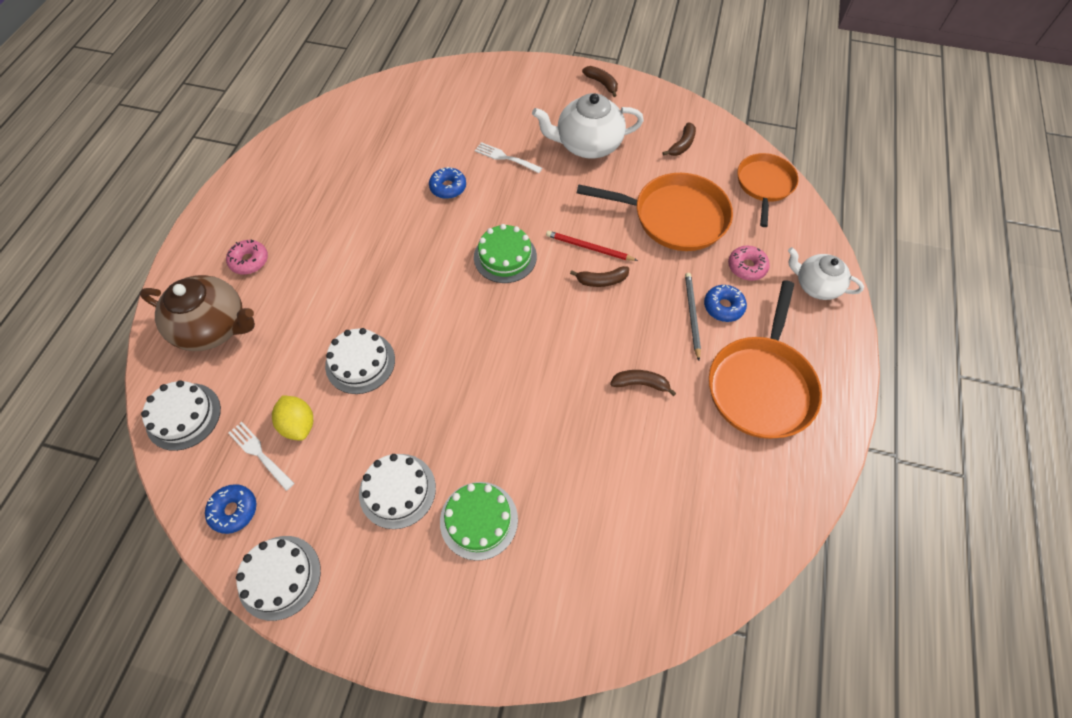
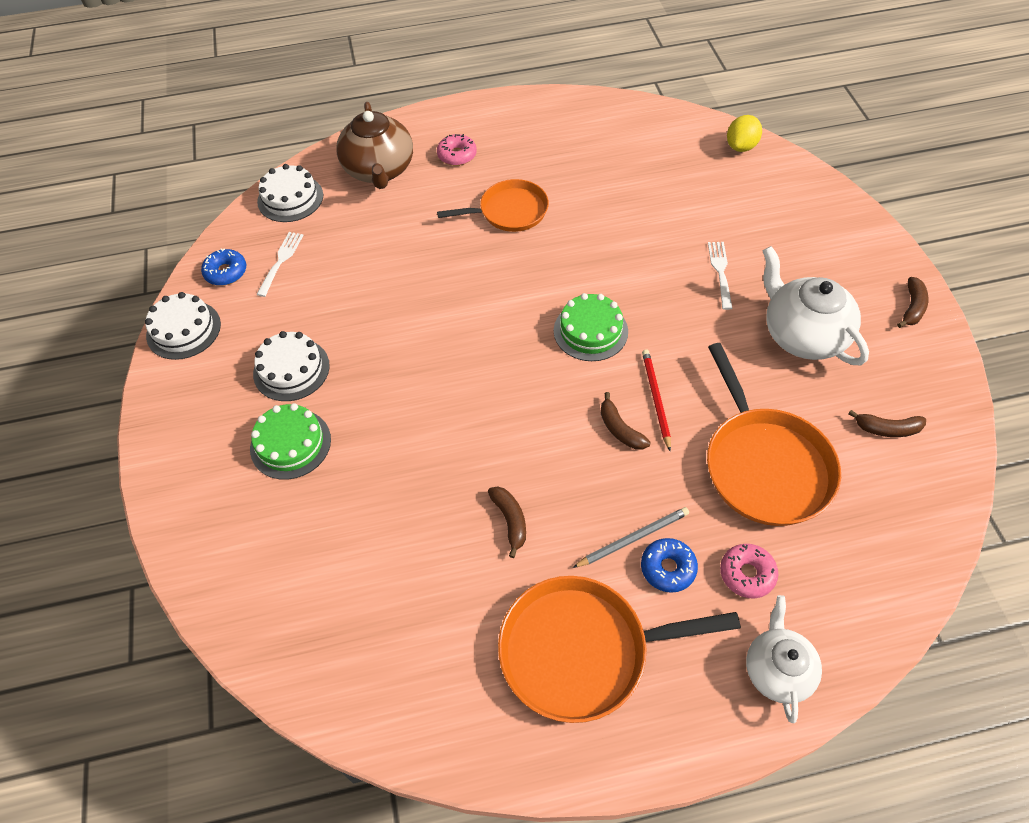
camera: 65 degrees right, 5 degrees down
yellow lemon [272,395,313,441] -> yellow lemon moved to [727,115,762,152]
white cake [325,328,395,394] -> none
blue donut [429,167,466,199] -> none
orange pan [738,153,799,227] -> orange pan moved to [437,179,549,232]

